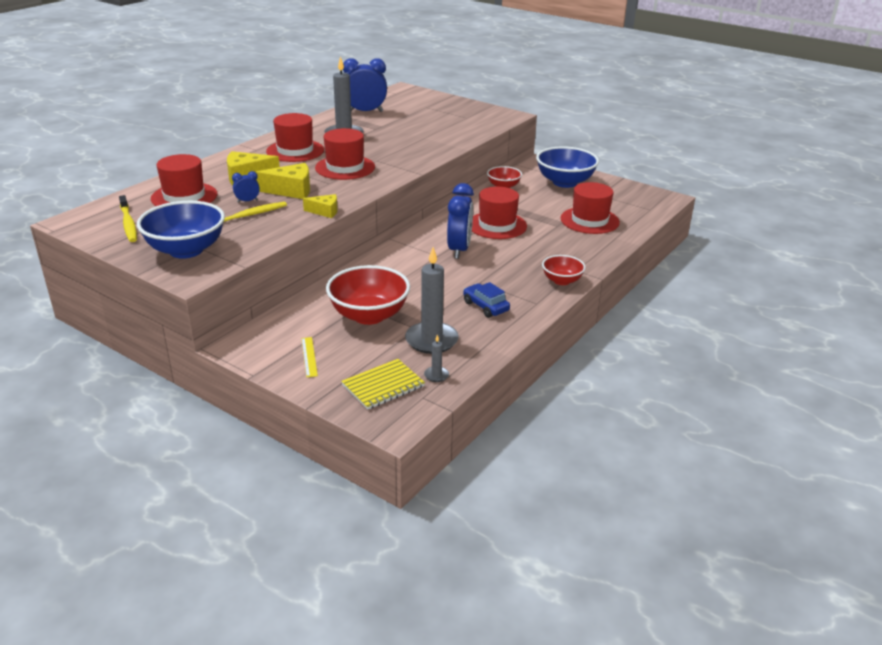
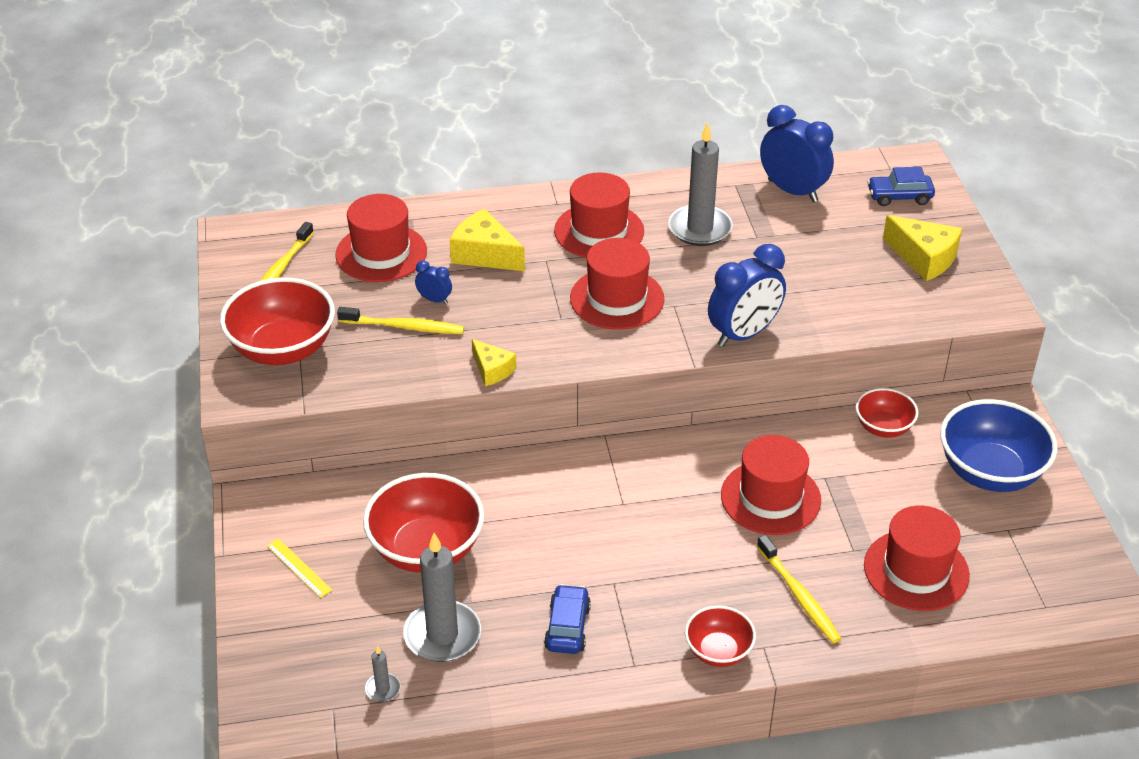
camera: 45 degrees right, 10 degrees up
blue bowl [137,201,225,259] -> red bowl [220,277,335,365]
yellow cheese [256,163,310,199] -> yellow cheese moved to [883,215,962,281]
yellow ruler [301,337,318,377] -> yellow ruler turned 75 degrees counterclockwise [267,538,332,598]
yellow notebook [341,359,425,410] -> none
blue clock [447,183,474,259] -> blue clock moved to [708,244,786,347]
none -> yellow toothbrush [757,535,842,643]
none -> blue car [867,167,935,206]

